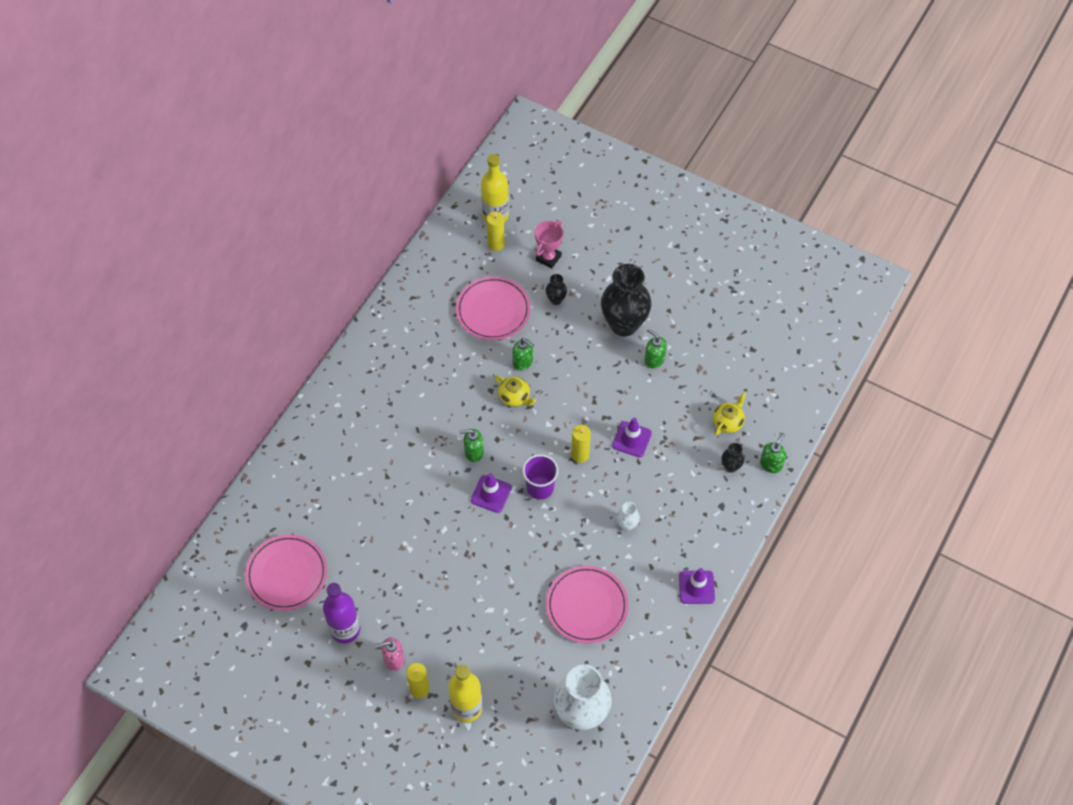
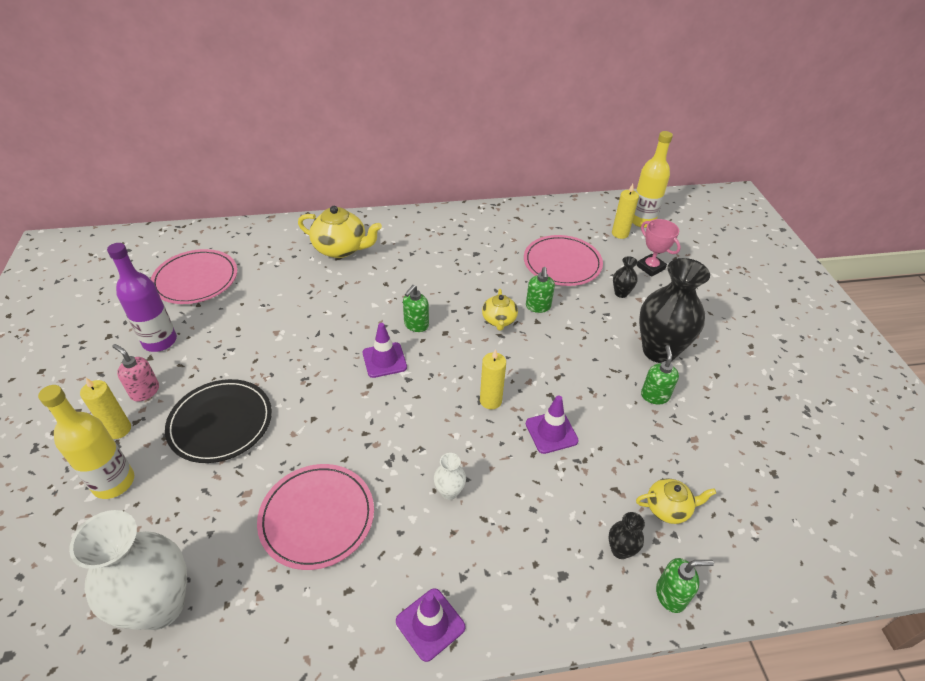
camera: 50 degrees right, 15 degrees down
green soap dispenser [459,429,484,462] -> green soap dispenser turned 105 degrees counterclockwise [403,285,429,332]
purple cup [522,454,558,500] -> none
pink trophy [535,221,563,269] -> pink trophy turned 60 degrees clockwise [637,219,681,277]
none -> black plate [165,379,272,463]
none -> yellow teapot [298,206,382,258]

